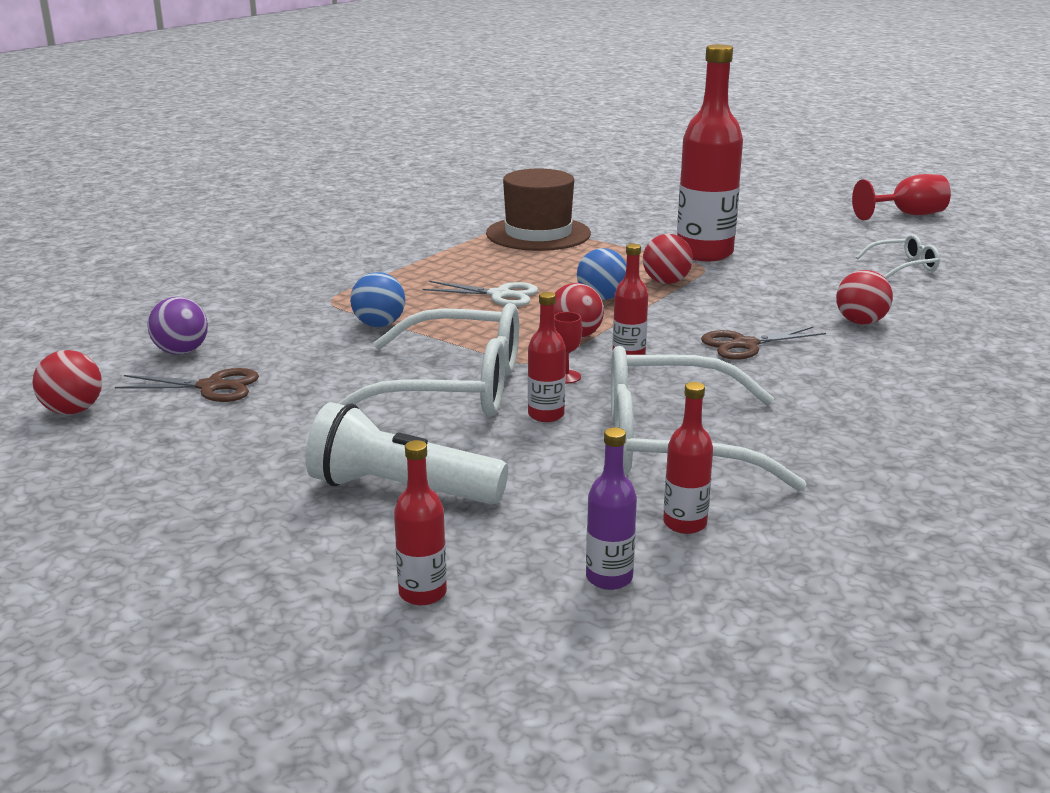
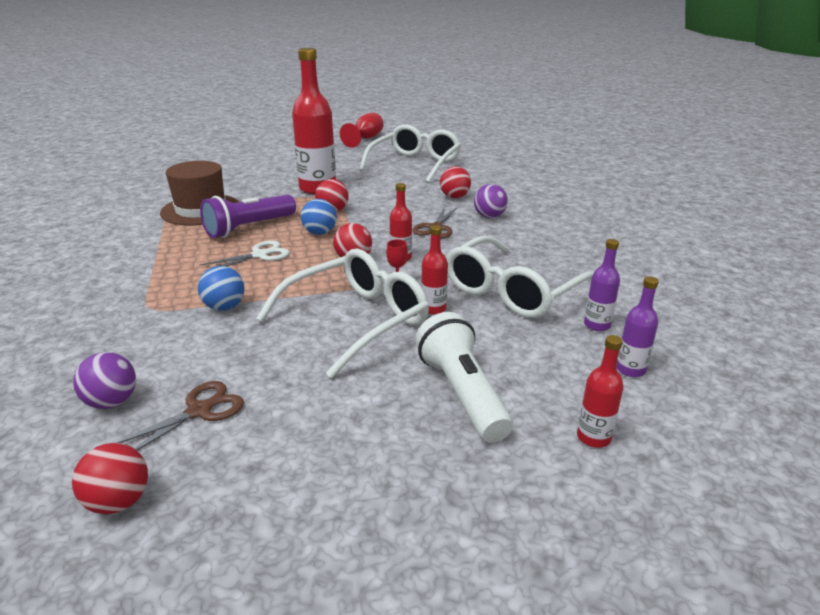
camera: 50 degrees left, 5 degrees up
white flashlight [306,402,508,505] -> white flashlight turned 105 degrees clockwise [415,312,513,443]
red bottle [663,382,713,534] -> purple bottle [584,239,620,331]
white glasses [856,234,940,279] -> white glasses [359,124,461,183], size x2.16
none -> purple flashlight [200,195,296,238]
none -> purple ball [474,184,508,218]

